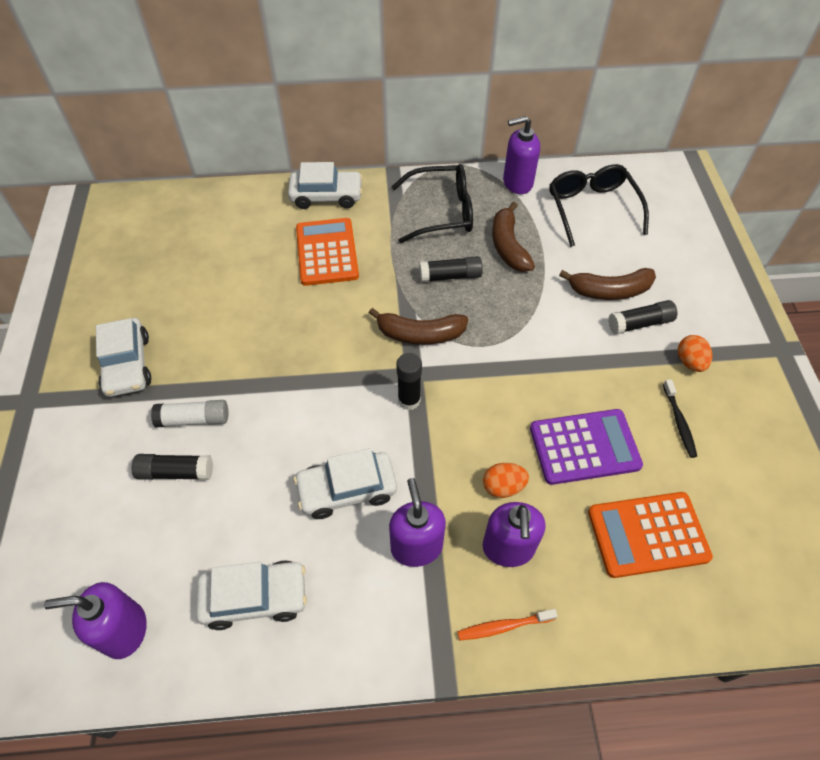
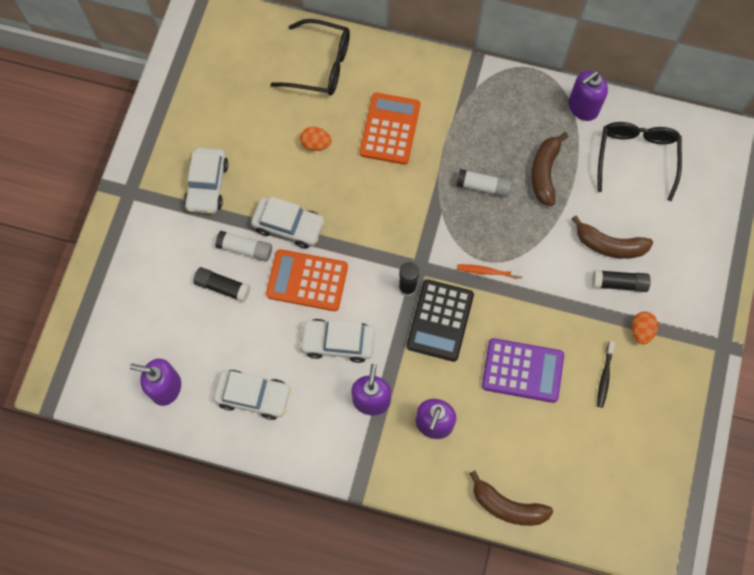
camera: 20 degrees right, 15 degrees up
white car [288,162,363,209] -> white car moved to [251,196,325,248]
brown banana [369,308,468,345] -> brown banana moved to [469,471,553,526]
black glasses [391,164,473,243] -> black glasses moved to [270,19,350,95]
black glue stick [419,256,483,282] -> white glue stick [456,169,512,197]
orange toothbrush [457,609,558,641] -> orange toothbrush moved to [457,264,523,279]
orange egg [483,463,529,498] -> orange egg moved to [300,127,332,151]
purple soap dispenser [503,116,540,194] -> purple soap dispenser turned 45 degrees counterclockwise [568,71,608,121]
orange calculator [588,492,713,578] -> orange calculator moved to [266,249,348,311]
none -> black calculator [406,279,474,362]

